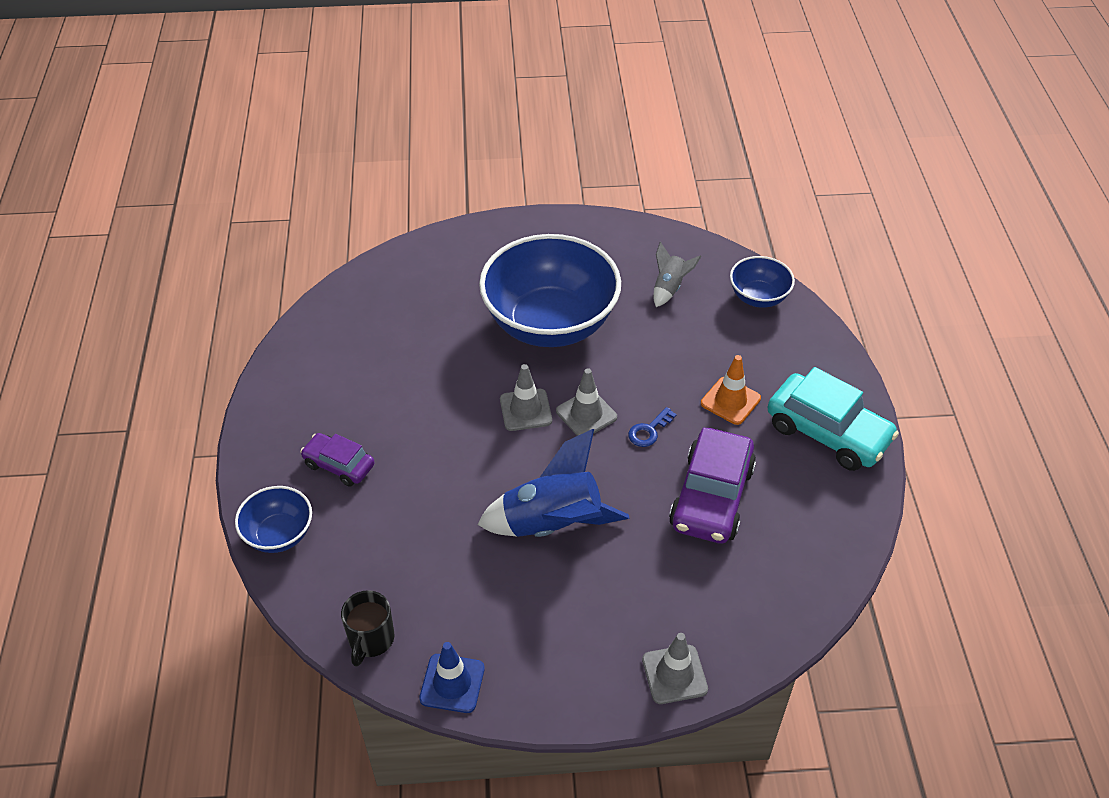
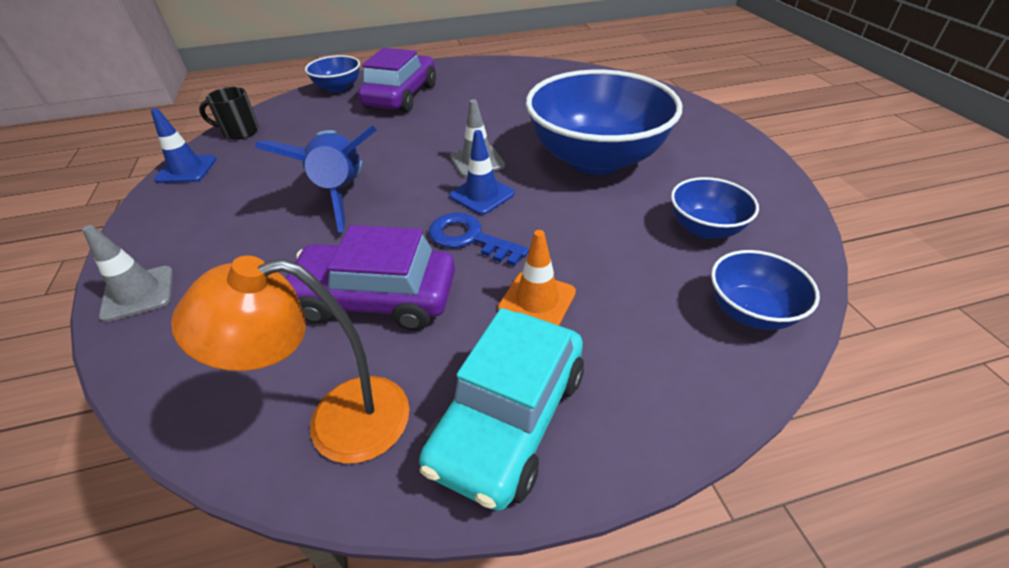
camera: 80 degrees right, 5 degrees down
purple car [300,433,374,487] -> purple car [358,48,436,112], size x1.75
grey traffic cone [556,368,617,436] -> blue traffic cone [449,130,515,215]
blue key [628,407,677,447] -> blue key [429,213,529,266], size x1.59
grey rocket [653,242,701,307] -> blue bowl [671,177,759,239]
none -> orange lamp [171,256,409,464]

